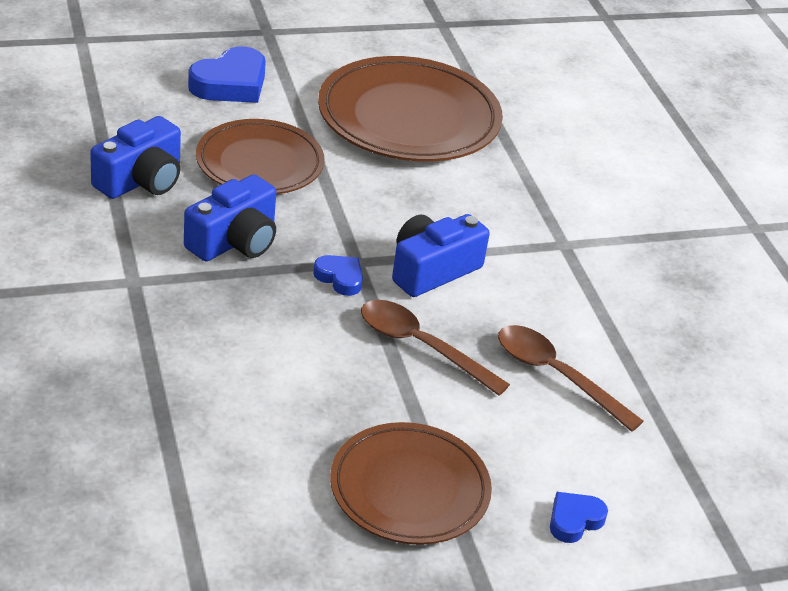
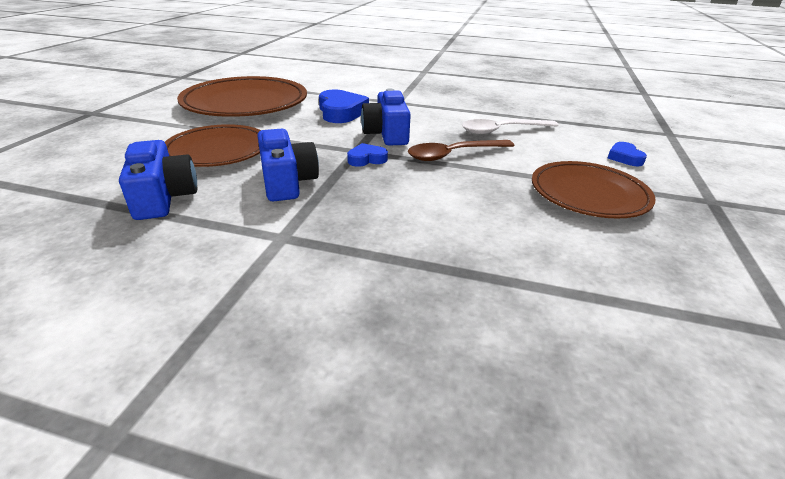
camera: 55 degrees left, 5 degrees down
blue heart [188,46,266,103] -> blue heart moved to [319,90,369,123]
brown spoon [498,325,644,432] -> white spoon [462,119,559,134]

